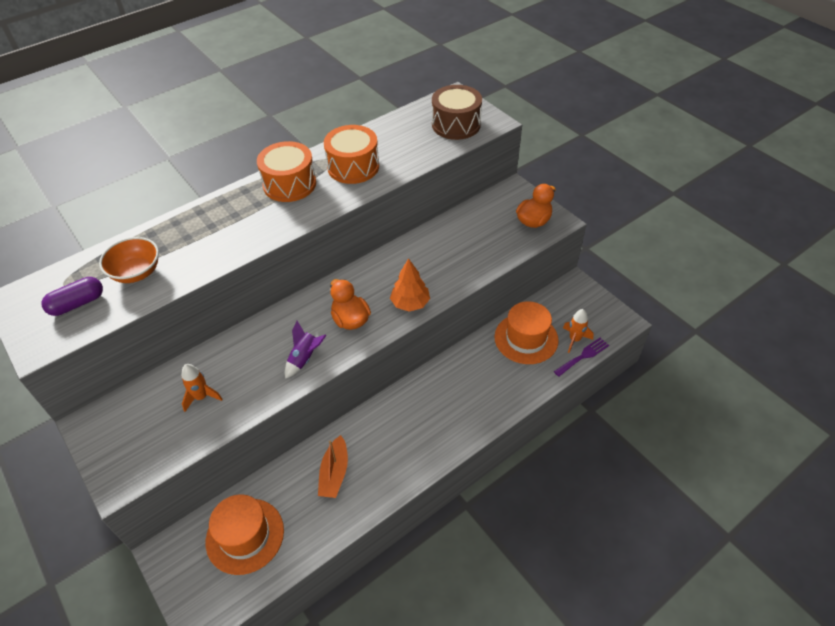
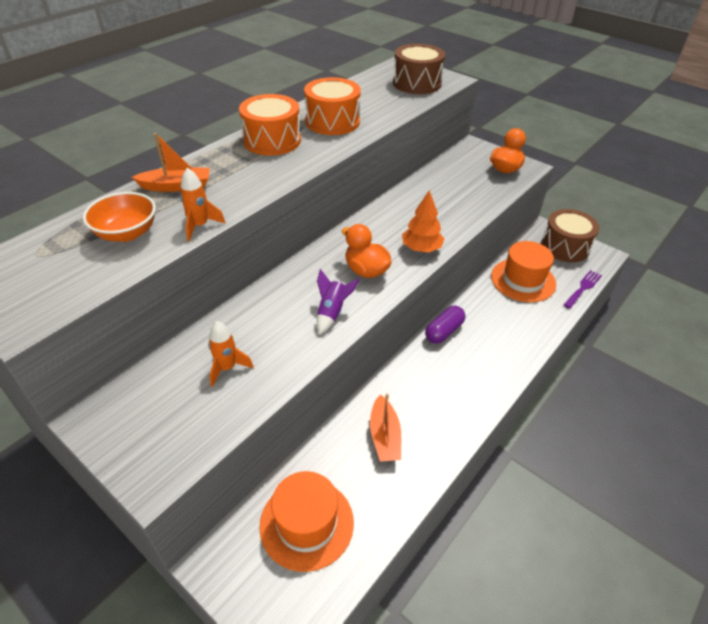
camera: 15 degrees left, 5 degrees down
purple capsule [42,277,103,316] -> purple capsule moved to [425,306,466,344]
orange rocket [563,309,594,353] -> orange rocket moved to [180,168,226,241]
none -> orange boat [131,133,210,192]
none -> brown drum [541,209,599,262]

